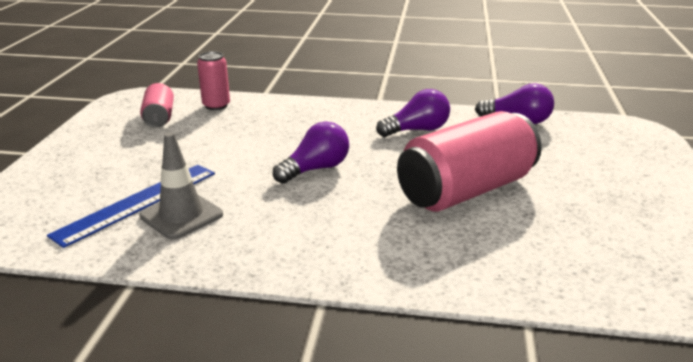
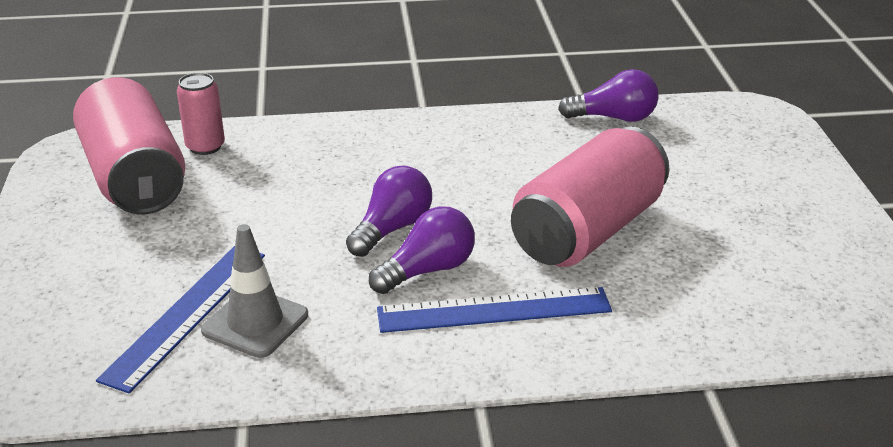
camera: 15 degrees left, 5 degrees up
pink can [140,83,174,128] -> pink can [73,77,185,215], size x2.01
purple light bulb [376,89,450,137] -> purple light bulb moved to [369,206,475,294]
none -> blue ruler [377,287,612,333]

